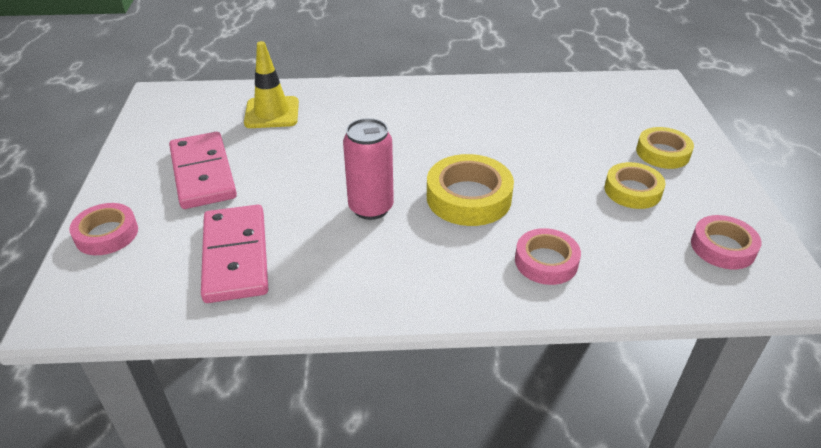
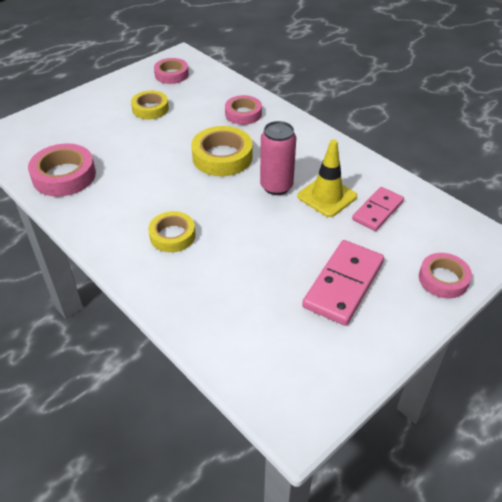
camera: 130 degrees left, 5 degrees up
pink domino [201,205,268,303] -> pink domino [352,187,404,231], size x0.66
yellow traffic cone [244,41,299,128] -> yellow traffic cone moved to [297,139,357,217]
yellow tape [636,127,694,169] -> yellow tape moved to [148,211,196,252]
none -> pink tape [28,143,96,197]

